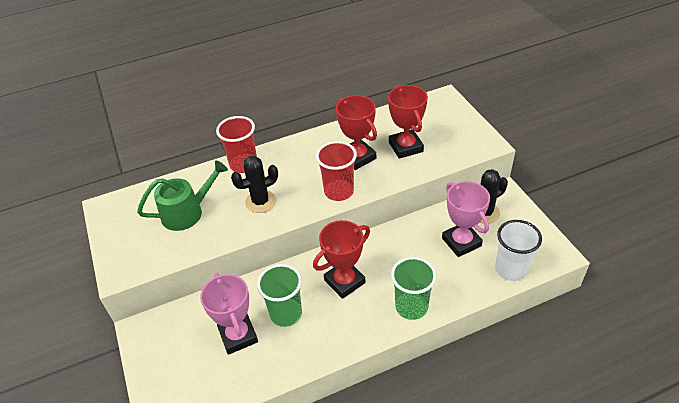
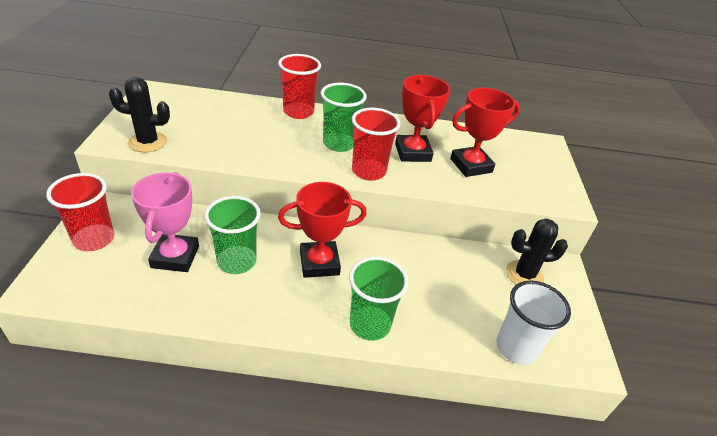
camera: 20 degrees right, 5 degrees down
green watering can [137,161,228,231] -> none
black cactus [231,156,278,213] -> black cactus moved to [109,77,170,152]
red trophy [388,85,428,159] -> red trophy turned 60 degrees clockwise [450,88,520,177]
pink trophy [442,181,490,257] -> none
none -> red cup [46,173,114,251]
none -> green cup [321,83,367,152]

